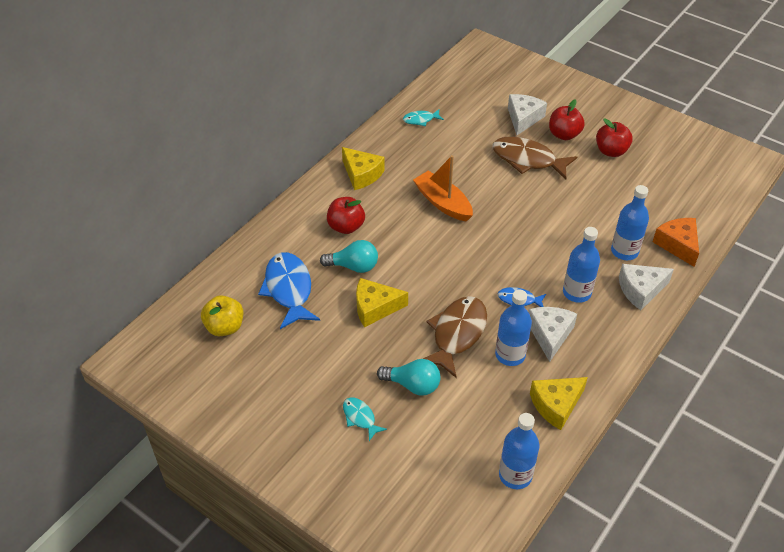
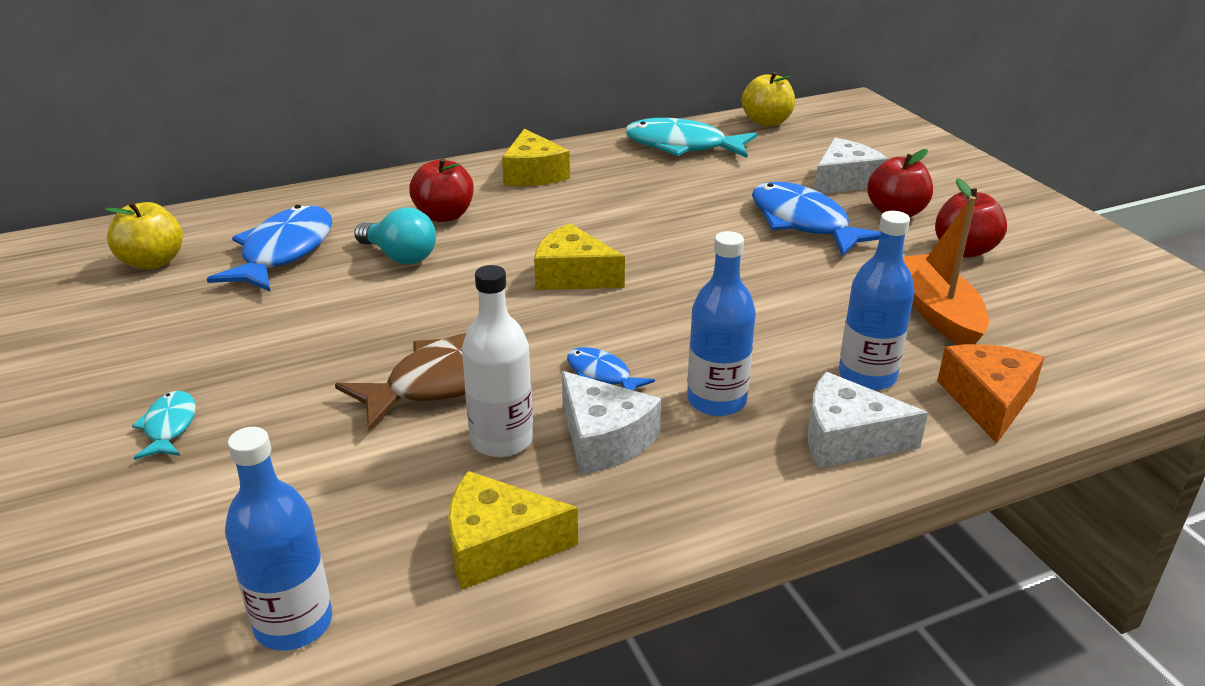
camera: 30 degrees right, 15 degrees down
yellow cheese [356,278,408,327] -> yellow cheese moved to [534,223,625,290]
turquoise light bulb [377,359,440,396] -> none
turquoise fish [403,109,444,126] -> turquoise fish [625,118,757,158], size x1.99
orange boat [413,155,473,222] -> orange boat moved to [903,196,989,345]
brown fish [492,136,577,180] -> blue fish [752,182,880,256]
blue bottle [495,290,532,366] -> white bottle [462,265,533,457]
white cheese [528,307,577,362] -> white cheese turned 105 degrees clockwise [562,371,662,474]
none -> yellow apple [741,72,795,127]

